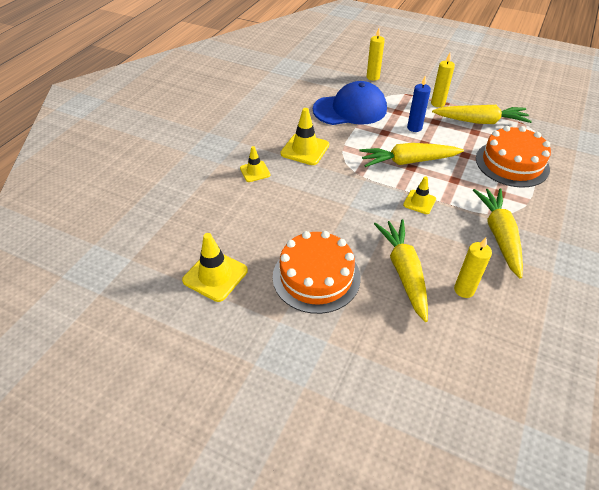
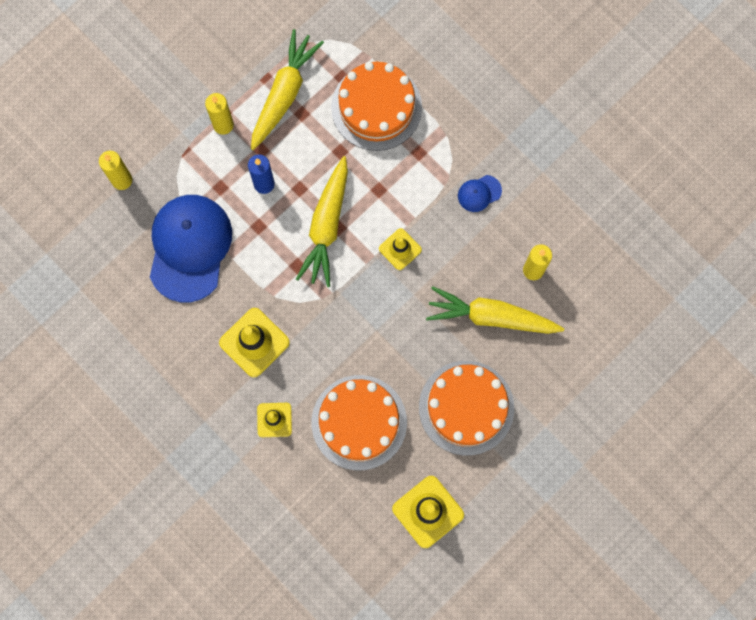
camera: 70 degrees left, 30 degrees up
yellow carrot [473,188,523,279] -> blue cap [458,175,502,212]
none -> orange cake [312,375,407,470]

